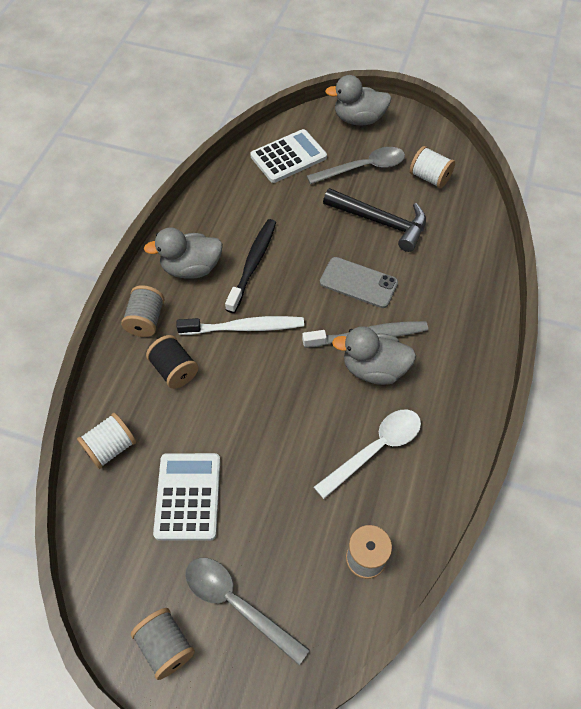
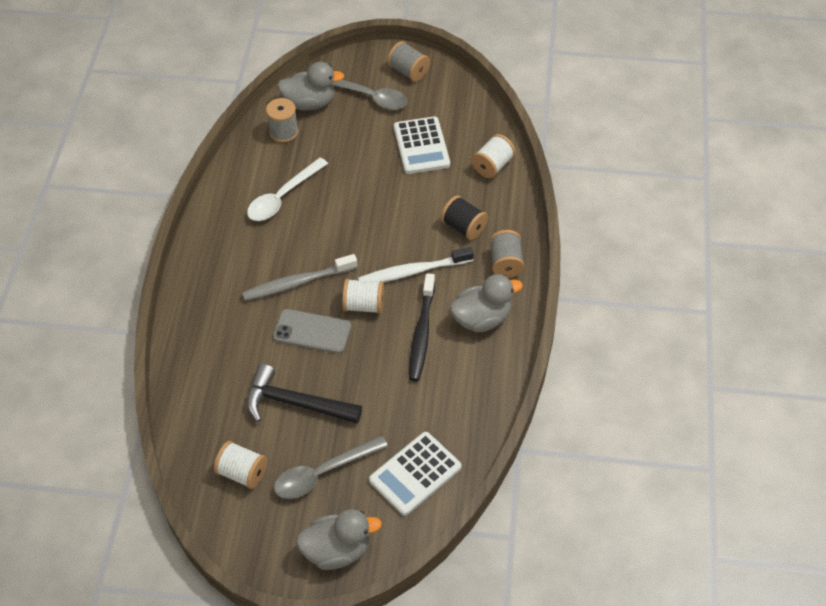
camera: 170 degrees right, 5 degrees down
grey duck [332,327,416,385] -> grey duck moved to [277,62,344,110]
none -> white spool [342,279,384,314]

